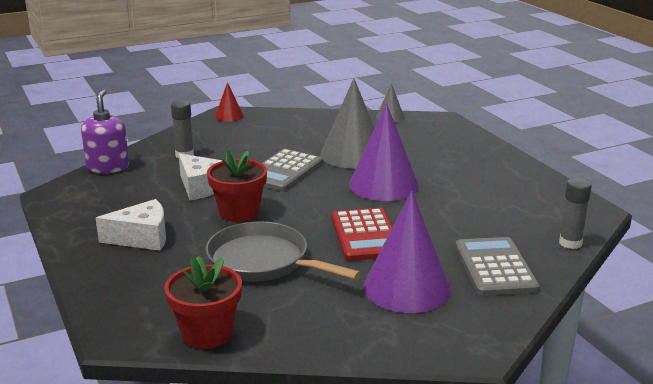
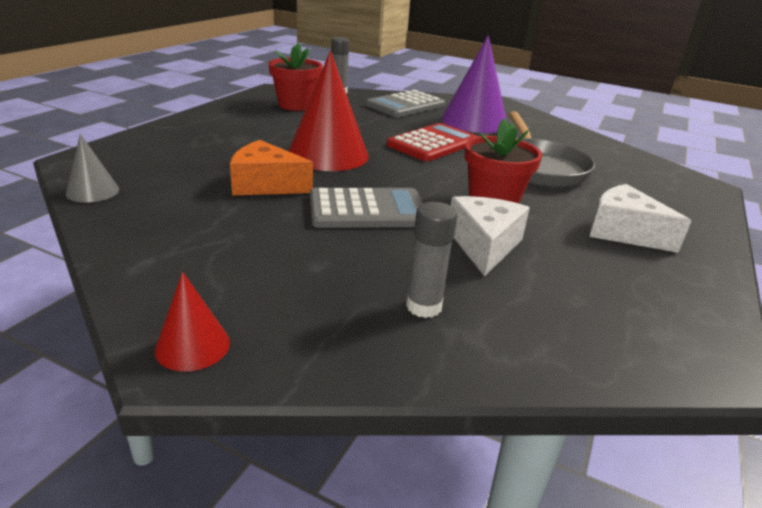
camera: 130 degrees left, 5 degrees up
purple soap dispenser [81,89,129,173] -> none
red flower pot [164,256,242,349] -> red flower pot moved to [268,43,323,111]
grey cone [320,78,375,169] -> orange cheese [230,140,313,195]
purple cone [349,103,419,201] -> red cone [288,51,368,171]

